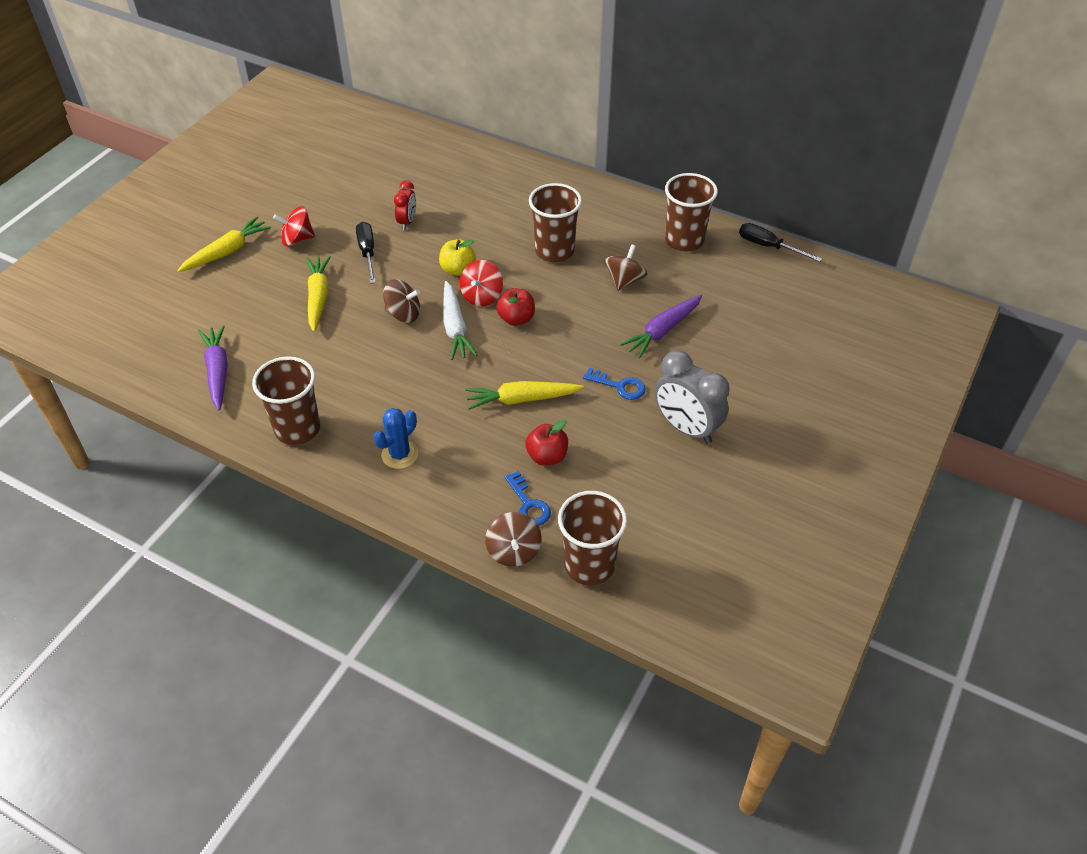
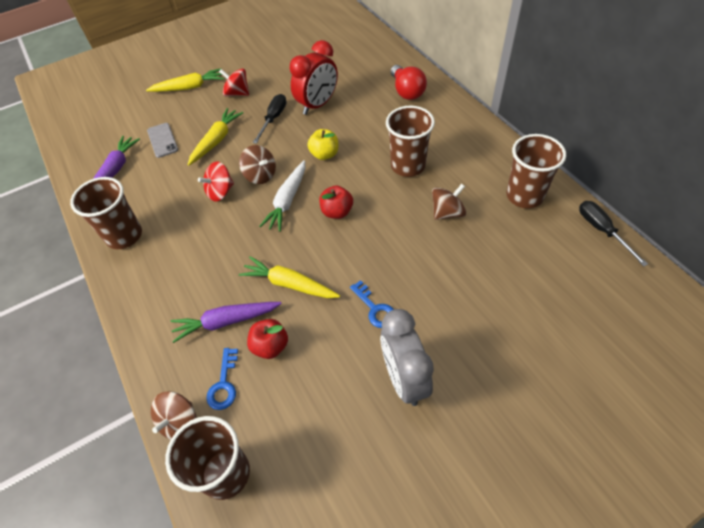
camera: 35 degrees right, 5 degrees up
blue cactus [373,408,418,469] -> none
red clock [394,180,416,230] -> red clock [290,40,338,115], size x1.80
red spinning top [460,260,503,306] -> red spinning top moved to [198,162,234,202]
purple carrot [620,295,702,358] -> purple carrot moved to [171,302,282,343]
none -> grey phone [147,123,178,158]
none -> red light bulb [391,65,427,100]

